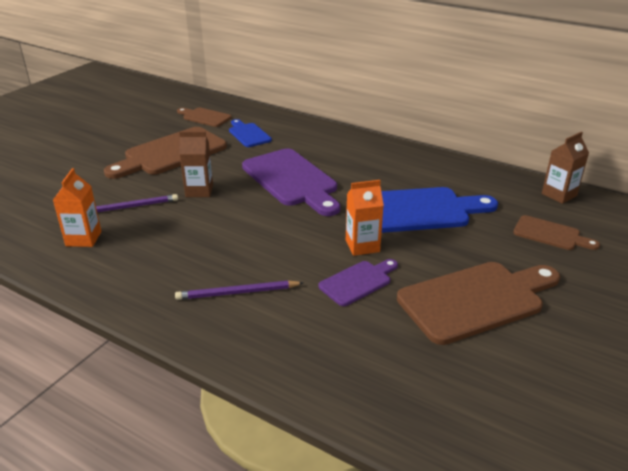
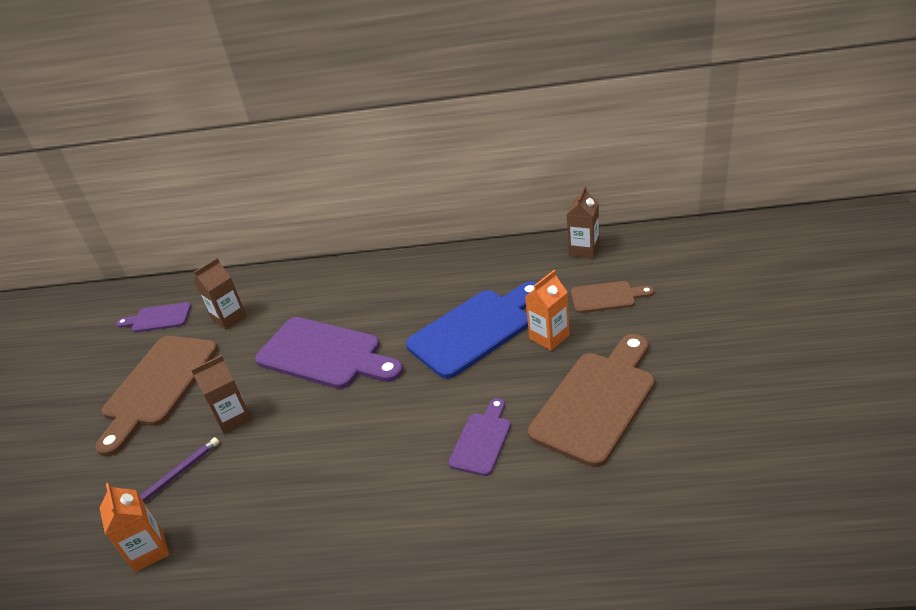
camera: 25 degrees left, 5 degrees up
purple pencil [175,280,303,300] -> none
brown cutting board [177,108,232,127] -> purple cutting board [116,302,191,332]
blue cutting board [229,119,272,147] -> brown carton [194,258,247,330]
orange carton [346,180,384,256] -> orange carton moved to [525,270,570,351]

